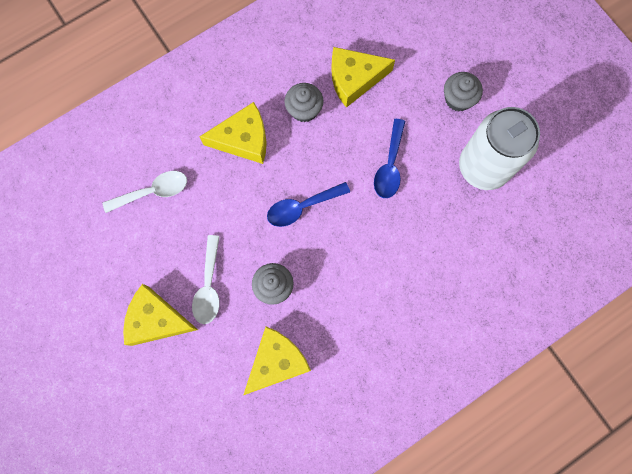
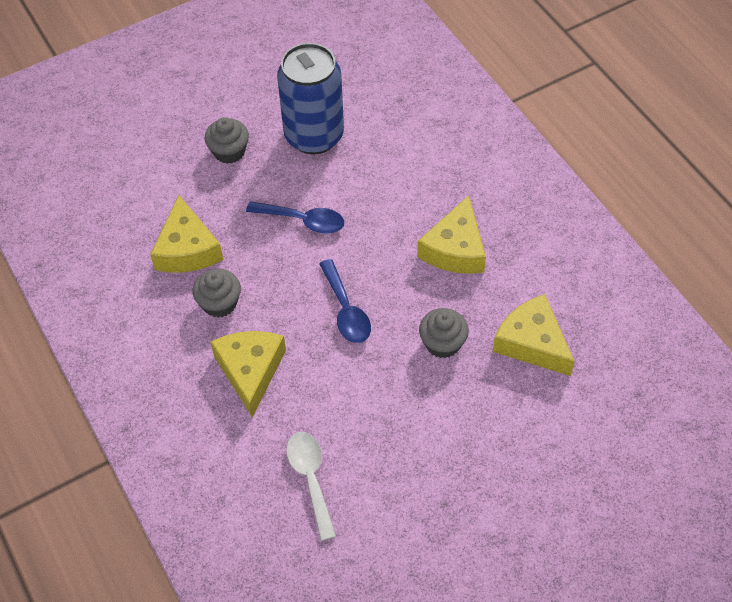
camera: 85 degrees left, 20 degrees down
yellow cheese [123,284,198,346] -> yellow cheese moved to [417,195,486,274]
white spoon [192,235,220,324] -> none
white can [459,107,540,190] -> blue can [277,43,344,154]

